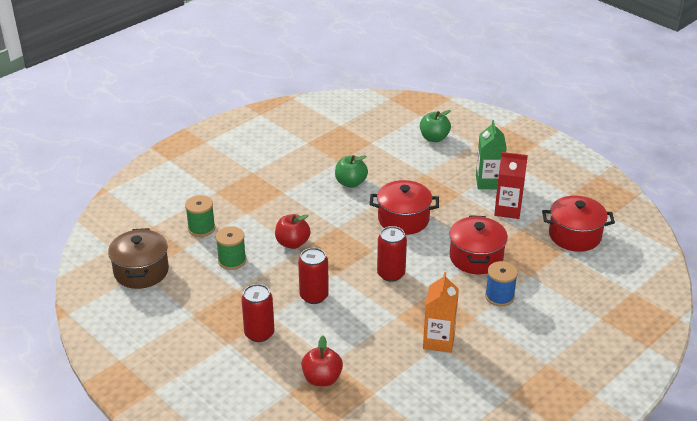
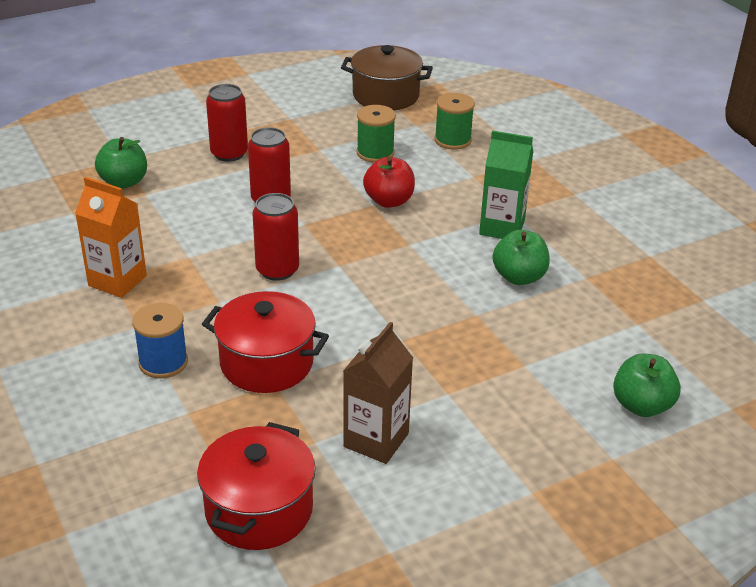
camera: 105 degrees right, 0 degrees up
red apple [301,336,343,386] -> green apple [95,137,147,188]
red pot [370,180,439,235] -> none
green carton [476,120,506,189] -> green carton moved to [479,130,533,239]
red carton [494,152,528,219] -> brown carton [343,322,413,464]

